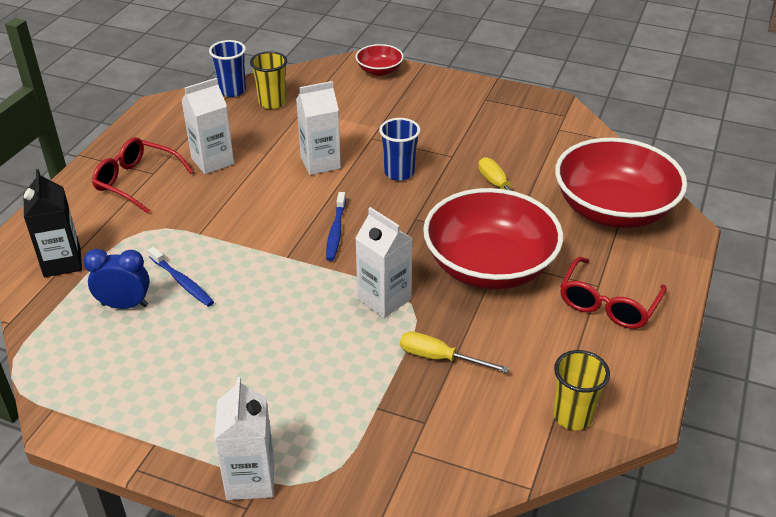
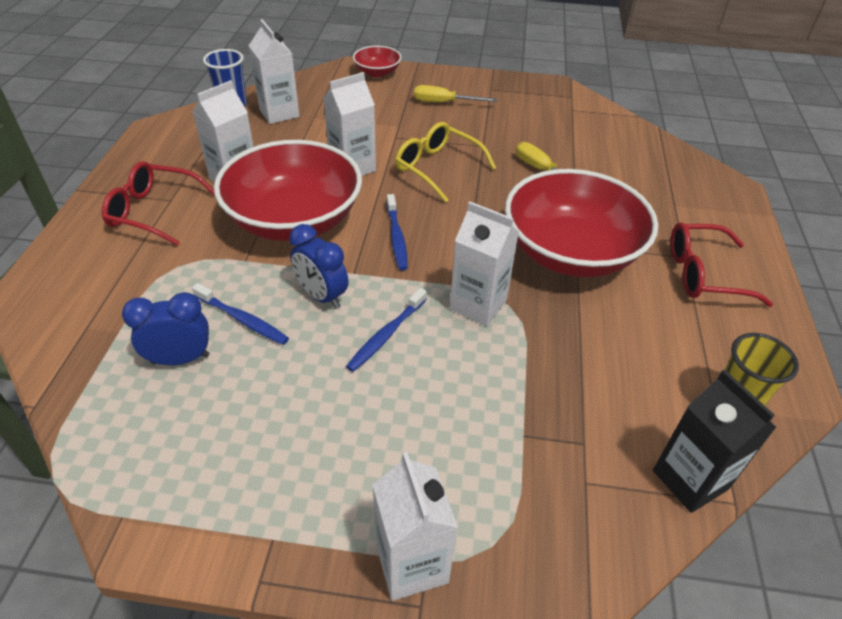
camera: 15 degrees left, 5 degrees up
black carton [24,169,82,277] -> black carton moved to [653,369,776,513]
yellow cup [250,51,287,109] -> white carton [249,19,300,124]
blue cup [379,118,421,181] -> yellow glasses [395,122,496,203]
yellow screwdriver [400,331,509,373] -> yellow screwdriver moved to [414,85,497,102]
red bowl [555,138,687,228] -> red bowl moved to [214,140,362,241]
red glasses [560,257,667,329] -> red glasses turned 75 degrees clockwise [670,223,773,307]
none -> blue clock [289,224,348,309]
none -> blue toothbrush [346,288,427,372]

